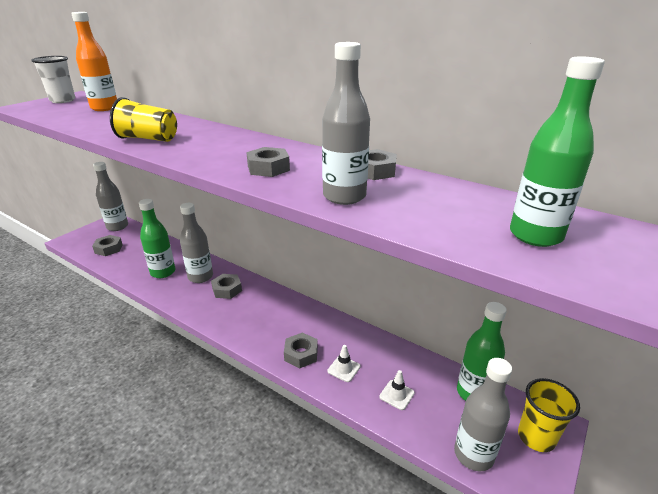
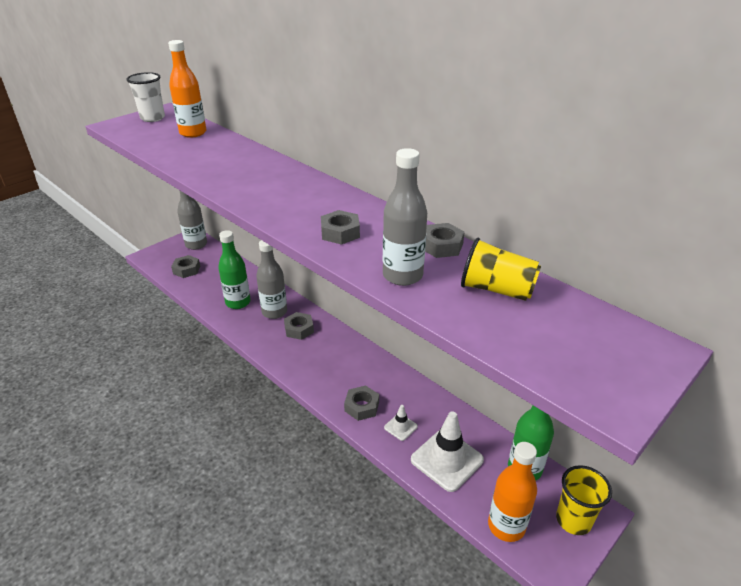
camera: 10 degrees right, 5 degrees up
yellow cup [110,97,177,142] -> yellow cup moved to [461,238,541,301]
white traffic cone [379,370,415,410] -> white traffic cone [411,411,484,492], size x2.05
grey bottle [454,358,512,471] -> orange bottle [488,442,537,542]
green bottle [510,57,605,247] -> none

